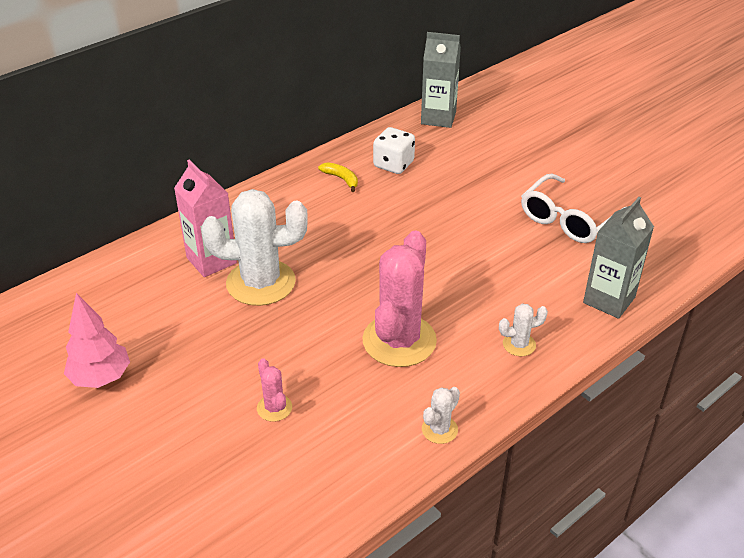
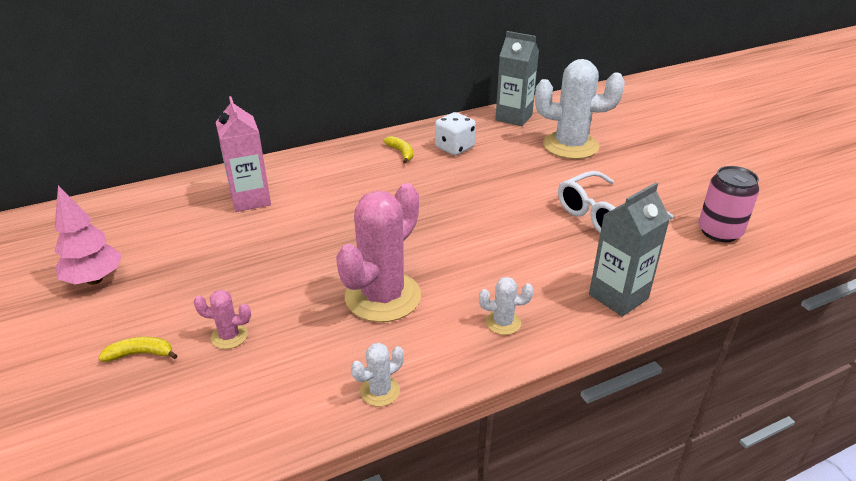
camera: 15 degrees right, 5 degrees down
white cactus [201,189,308,306] -> white cactus moved to [535,59,625,159]
pink cactus [257,358,292,422] -> pink cactus turned 75 degrees counterclockwise [194,290,251,349]
none -> yellow banana [98,337,178,361]
none -> pink can [698,166,760,242]

